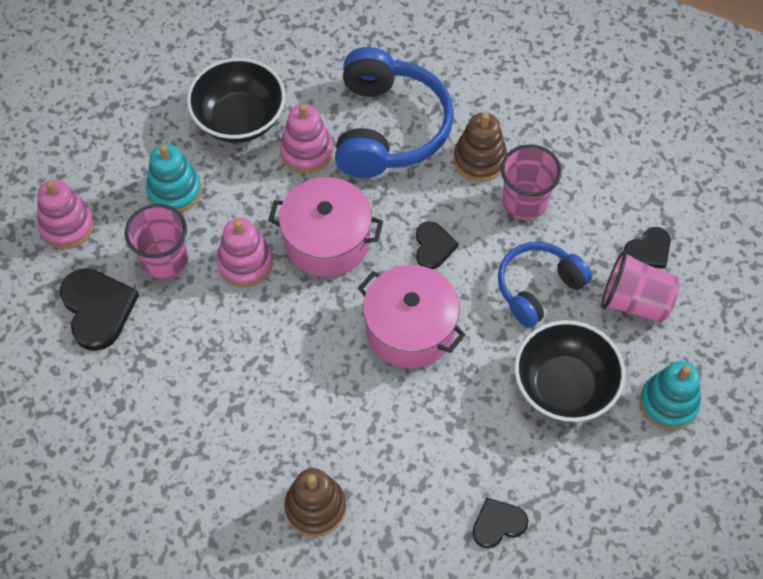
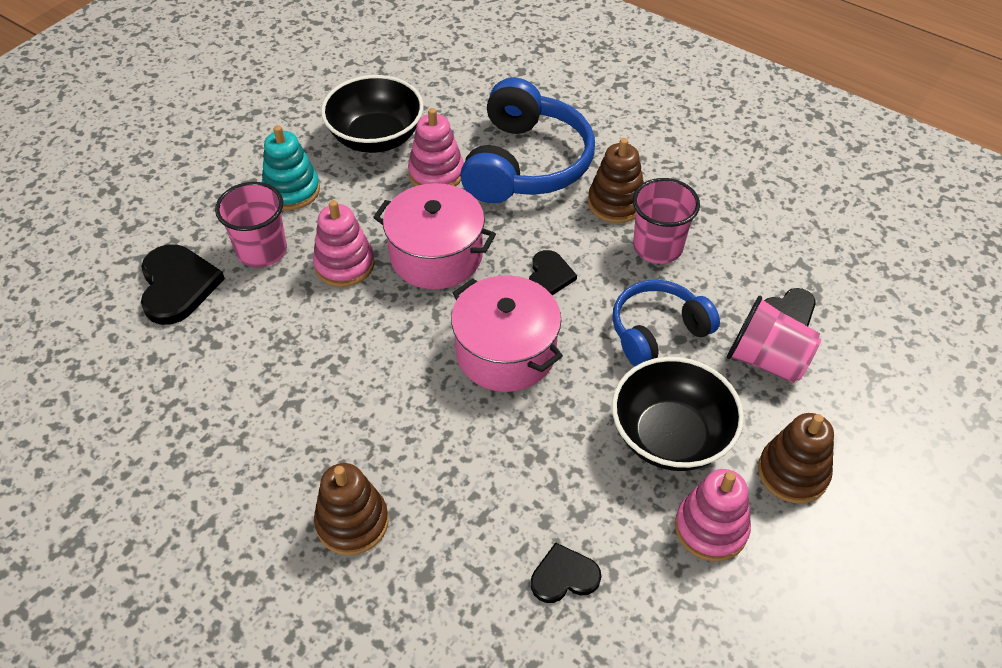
camera: 10 degrees right, 10 degrees down
pink stacking toy [37,179,95,249] -> pink stacking toy moved to [675,469,751,561]
turquoise stacking toy [640,361,701,430] -> brown stacking toy [758,413,834,504]

